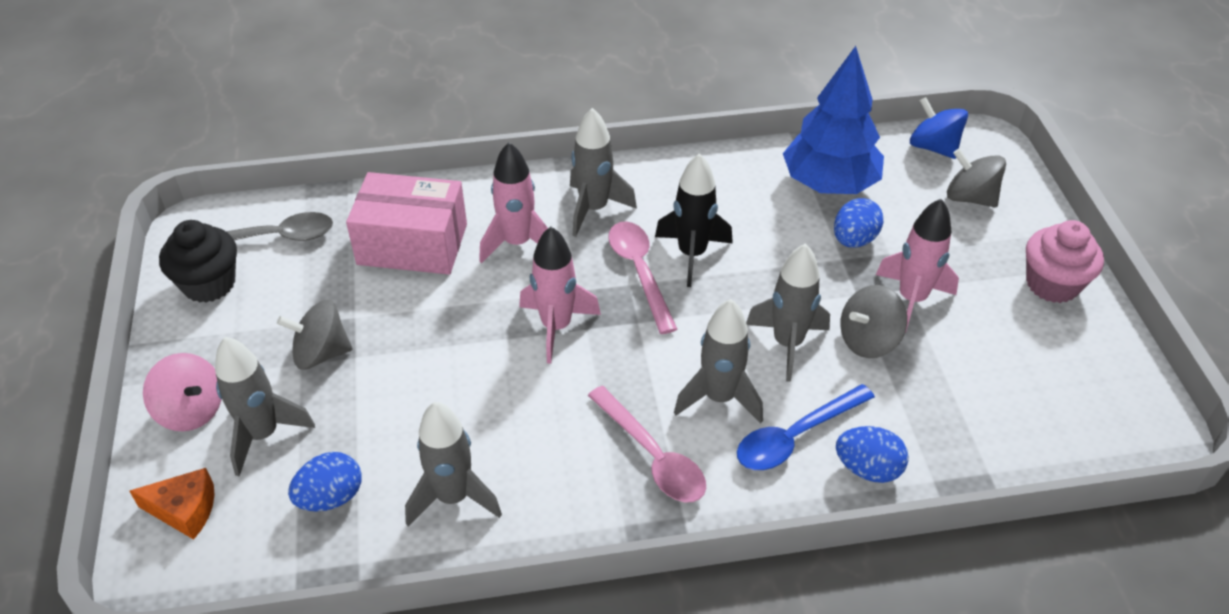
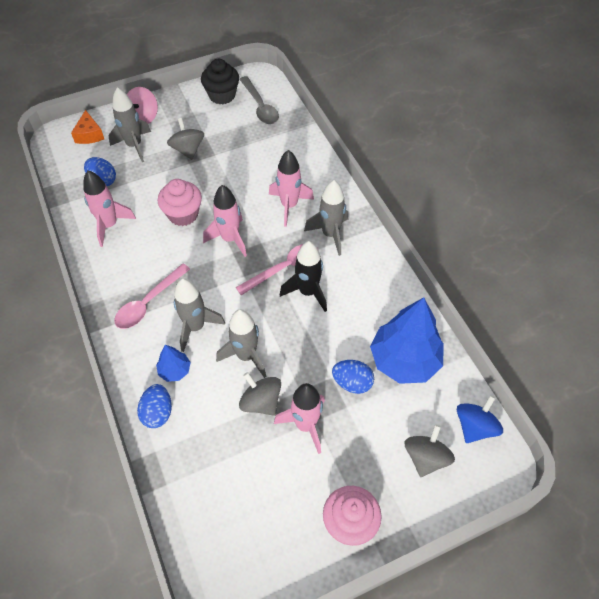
camera: 75 degrees right, 10 degrees up
pink box [346,172,467,275] -> none
grey rocket [405,402,502,526] -> pink rocket [83,171,136,247]
blue spoon [737,384,875,470] -> blue tree [156,345,191,382]
none -> pink cupcake [158,179,202,226]

